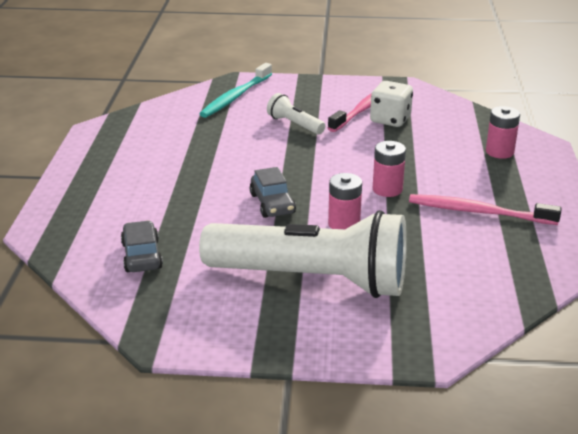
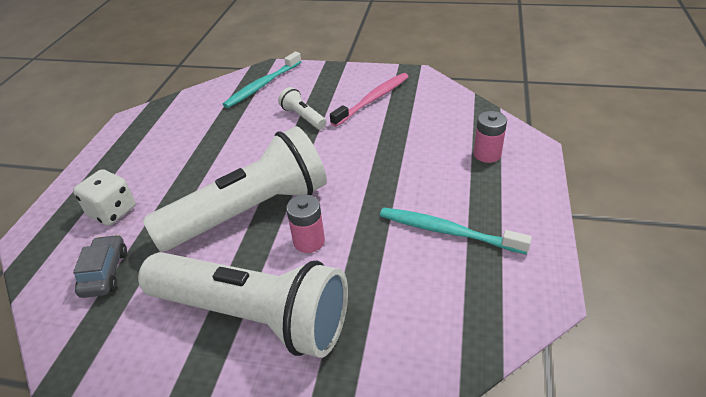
camera: 10 degrees right, 10 degrees up
grey car [250,167,296,218] -> white flashlight [143,126,327,252]
white dice [370,81,413,127] -> white dice moved to [73,169,136,226]
pink battery [373,141,406,197] -> none
pink toothbrush [409,194,561,225] -> turquoise toothbrush [380,207,532,254]

